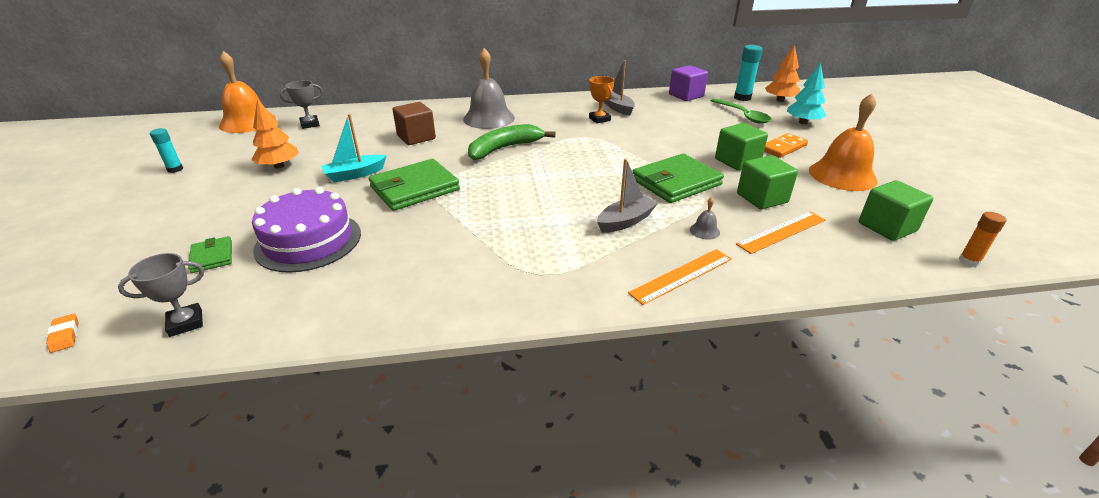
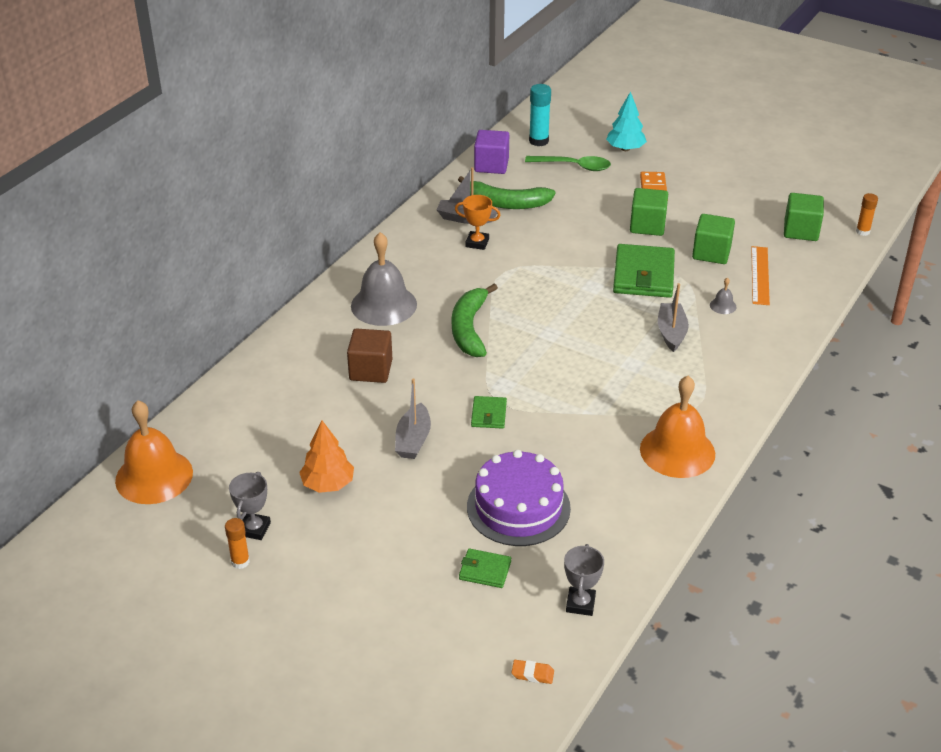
camera: 50 degrees left, 5 degrees up
turquoise glue stick [150,128,183,173] -> orange glue stick [225,518,250,569]
grey trophy [280,80,323,129] -> grey trophy moved to [229,472,271,540]
turquoise boat [321,114,386,182] -> grey boat [395,378,431,459]
green wallet [369,159,460,211] -> green wallet [471,396,507,429], size x0.50
orange ruler [628,249,732,305] -> none
orange tree [765,45,801,102] -> none
orange bell [809,93,878,191] -> orange bell moved to [640,376,715,478]
none -> green banana [458,176,555,209]

